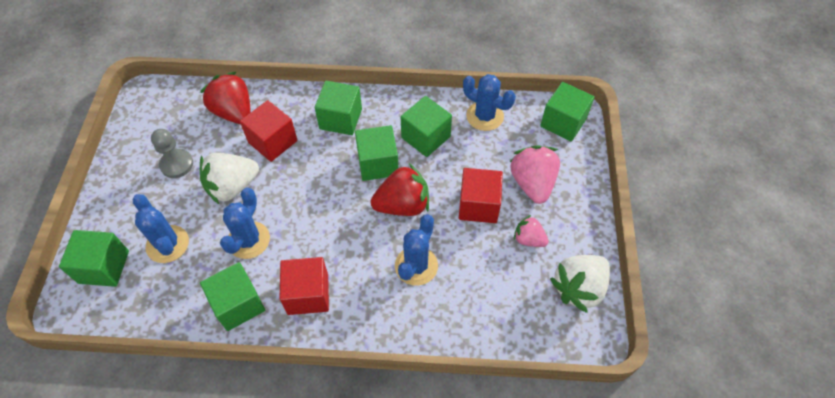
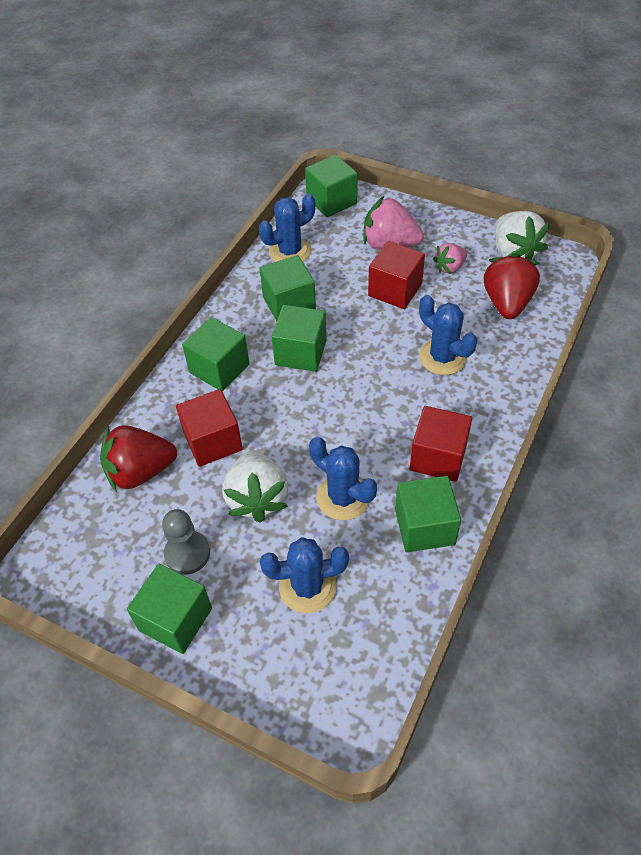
camera: 65 degrees left, 5 degrees down
green cube [59,230,129,287] -> green cube moved to [127,564,212,654]
red strawberry [371,163,429,216] -> red strawberry moved to [484,253,540,319]

